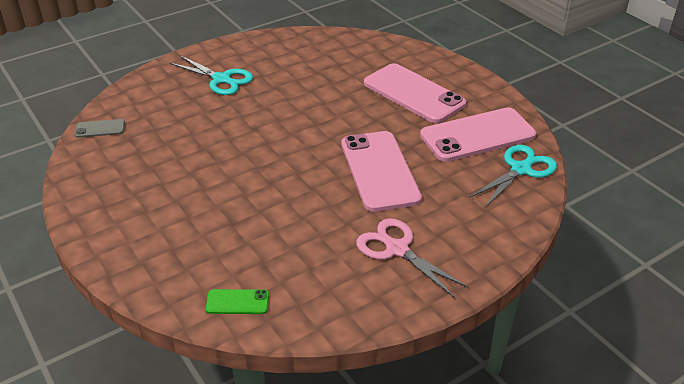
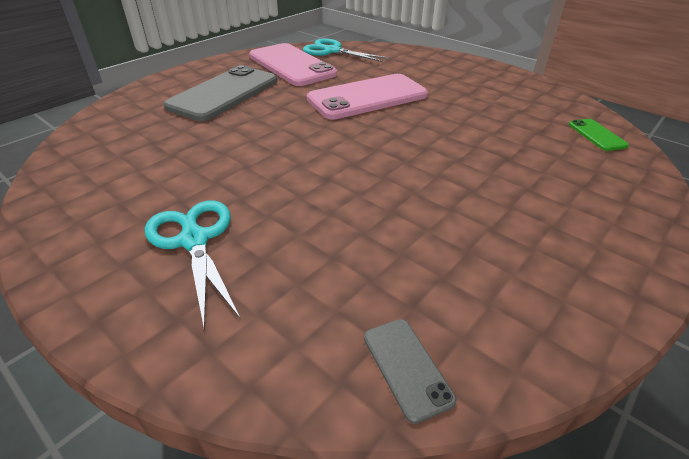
camera: 105 degrees left, 0 degrees up
turquoise scissors [170,55,253,95] -> turquoise scissors turned 45 degrees counterclockwise [145,201,240,329]
pink scissors [356,218,469,298] -> none
pink phone [364,63,466,123] -> grey phone [164,65,277,121]

